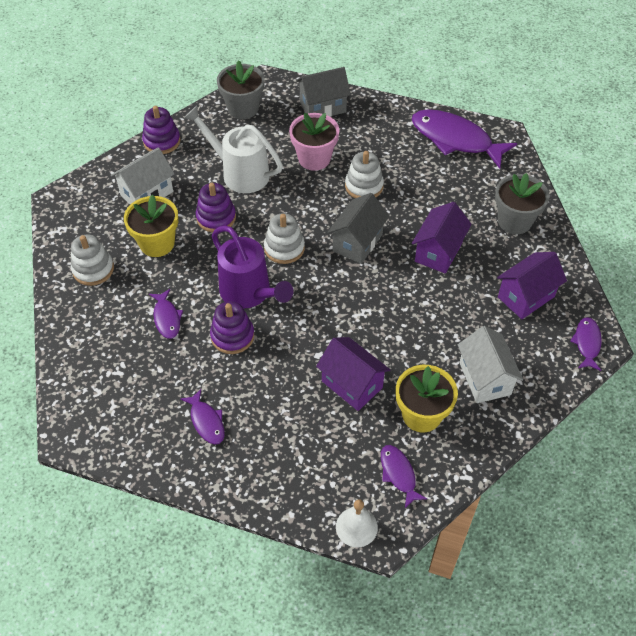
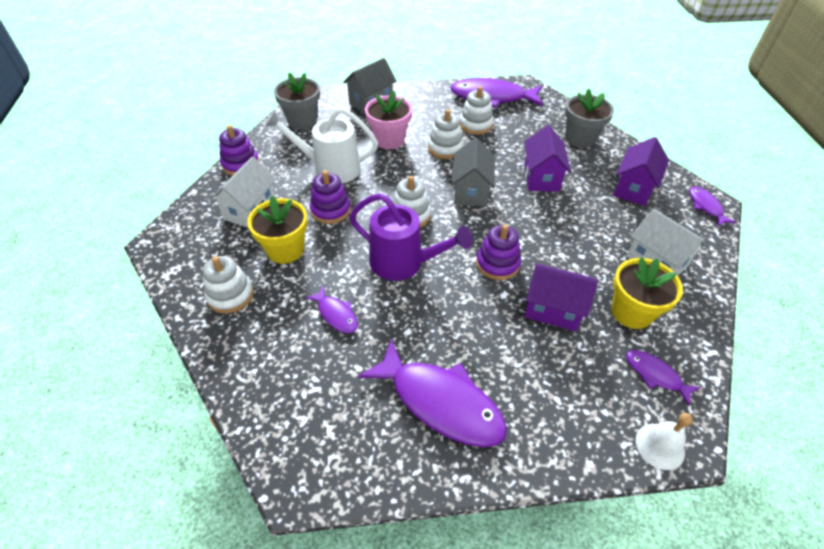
camera: 25 degrees left, 5 degrees down
purple fish [180,389,224,445] -> purple fish [358,339,507,447], size x2.04
purple stacking toy [210,301,254,354] -> purple stacking toy moved to [476,224,521,280]
none -> white stacking toy [460,86,494,135]

